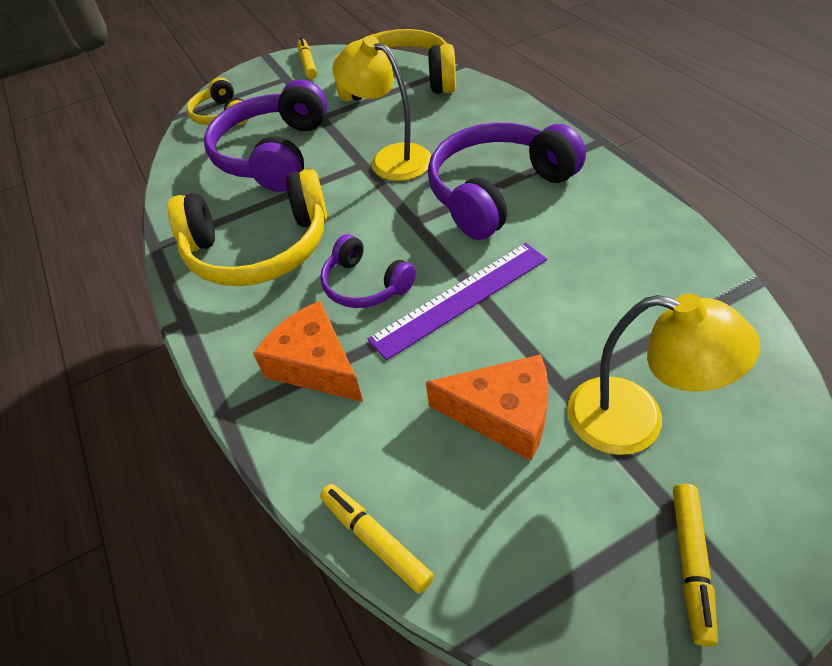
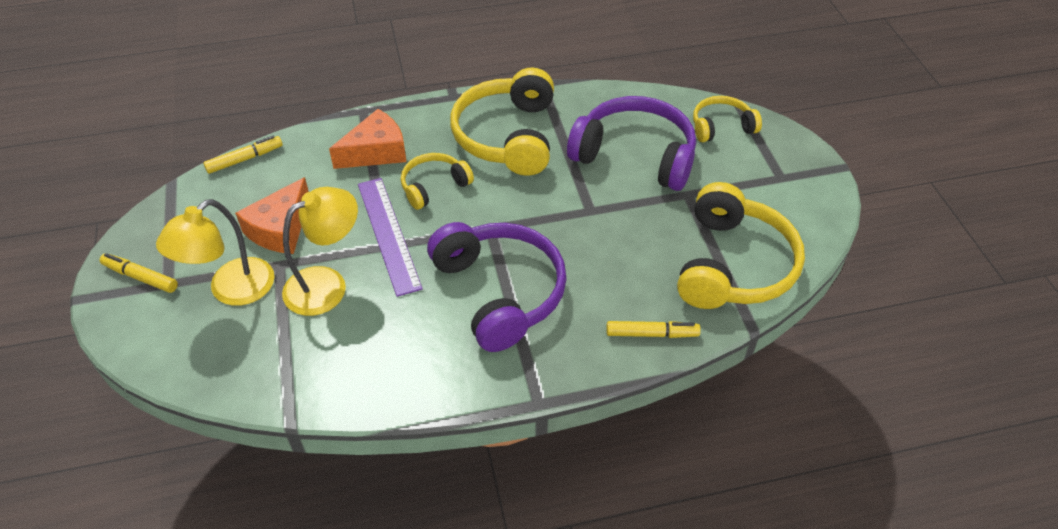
camera: 100 degrees right, 0 degrees up
yellow marker [297,37,317,79] -> yellow marker moved to [606,321,701,338]
purple headphones [320,234,416,308] -> yellow headphones [401,153,474,210]
yellow lamp [332,36,431,181] -> yellow lamp moved to [282,187,358,316]

